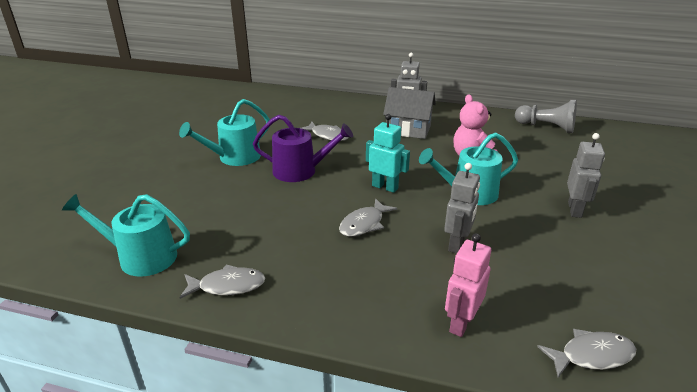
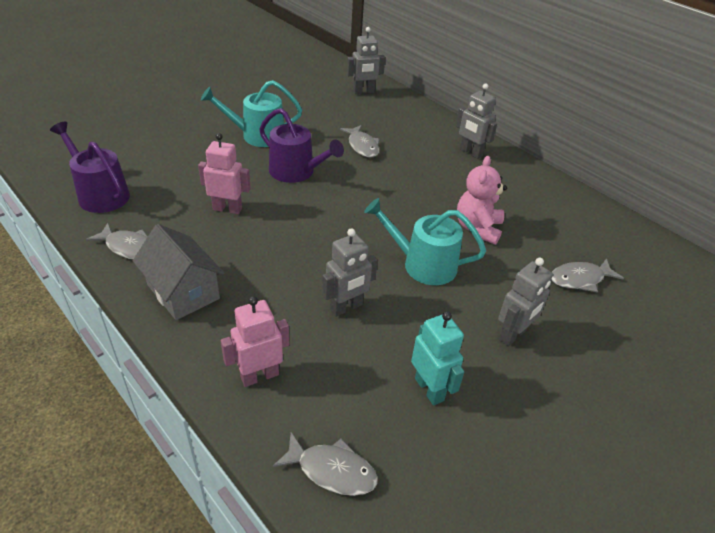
camera: 30 degrees right, 10 degrees up
turquoise watering can [62,194,190,277] -> purple watering can [50,122,130,213]
grey fish [339,198,397,237] -> grey fish moved to [551,258,624,292]
turquoise robot [366,114,410,193] -> turquoise robot moved to [411,311,464,405]
grey house [383,87,436,139] -> grey house moved to [133,224,225,320]
grey pawn [515,100,577,133] -> none
none -> pink robot [198,133,251,214]
none -> grey robot [347,27,385,94]

